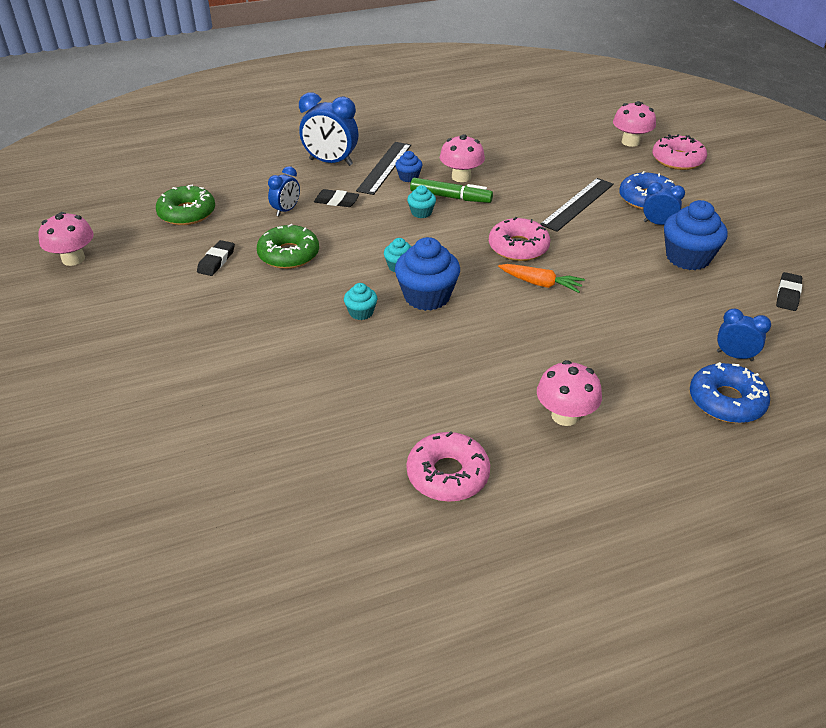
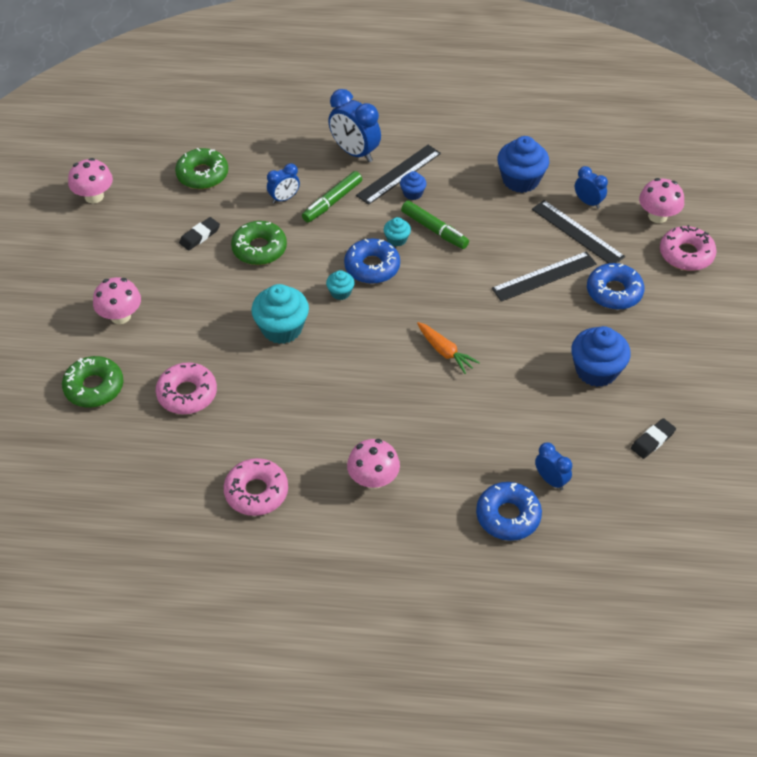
camera: 25 degrees right, 10 degrees up
black eraser [314,189,359,207] -> green marker [302,171,362,223]
turquoise cupcake [344,283,377,320] -> turquoise cupcake [251,284,309,344], size x1.96
blue cupcake [395,237,460,311] -> blue cupcake moved to [497,136,549,193]
pink mushroom [440,134,485,182] -> pink mushroom moved to [93,277,141,324]
pink donut [489,217,550,261] -> pink donut moved to [156,362,217,414]
blue clock [643,182,685,225] -> blue clock moved to [575,166,608,209]
none -> green donut [62,356,123,408]
none -> blue donut [344,238,400,284]
none -> black ruler [532,200,625,263]

